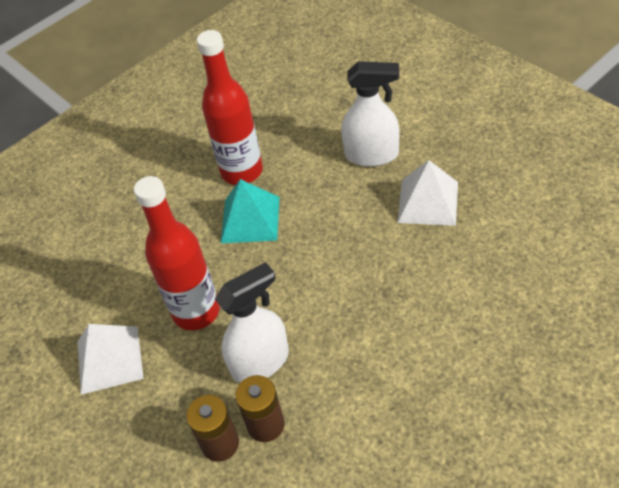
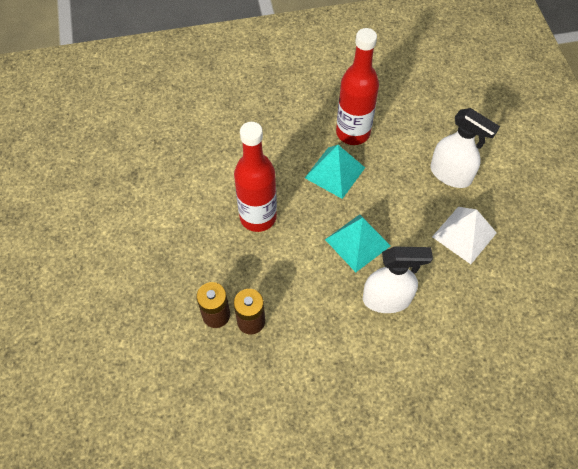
camera: 25 degrees right, 10 degrees up
white pyramid [77,324,144,395] -> none
white spray bottle [215,262,289,383] -> white spray bottle moved to [363,247,433,313]
none -> turquoise pyramid [325,214,391,272]

